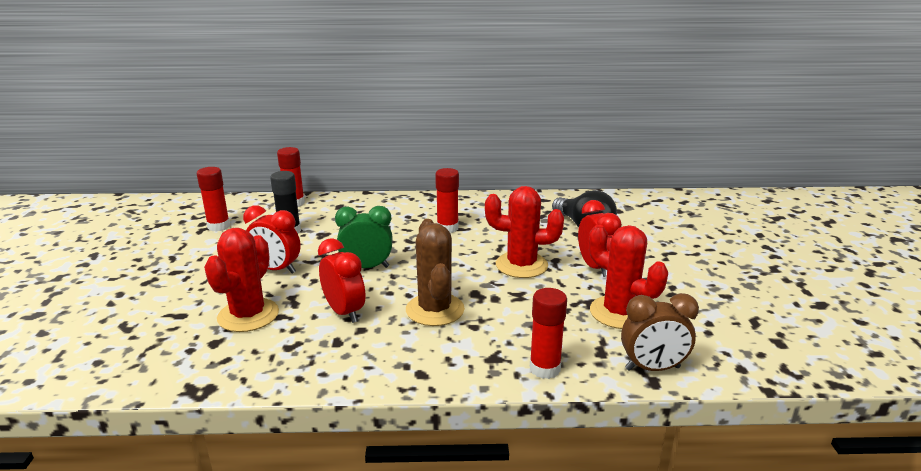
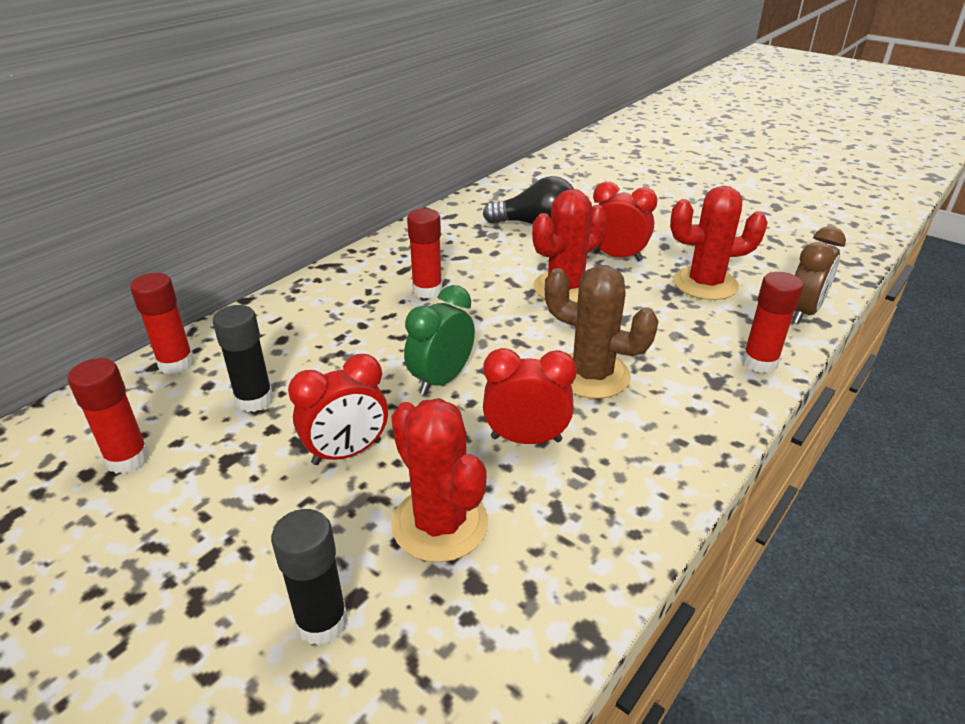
camera: 50 degrees left, 10 degrees up
none -> black glue stick [271,509,348,645]

